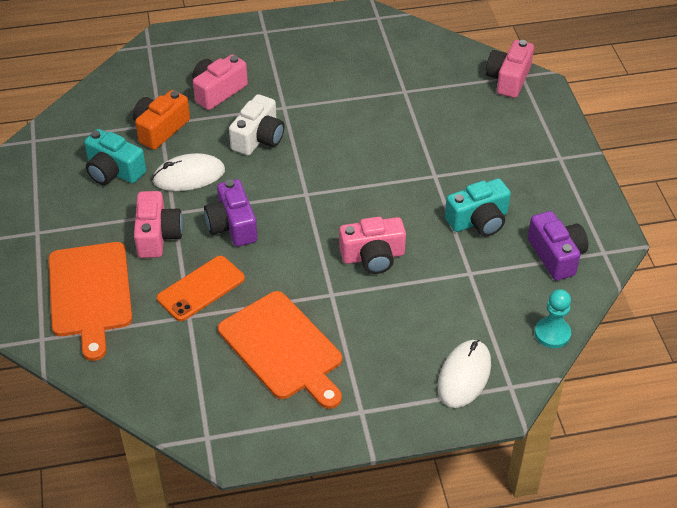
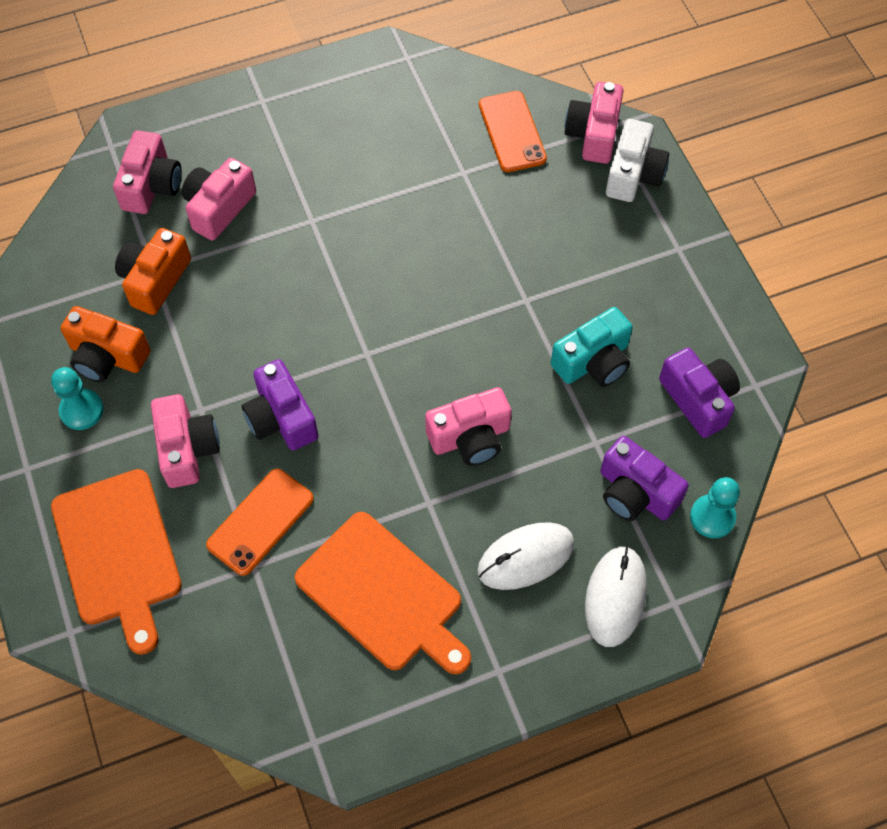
camera: 10 degrees left, 15 degrees up
turquoise camera [84,129,146,185] -> orange camera [61,306,150,382]
white mouse [152,153,225,191] -> white mouse moved to [477,522,575,590]
white camera [229,94,284,155] -> white camera moved to [606,119,669,202]
none -> turquoise pawn [51,367,104,430]
none -> pink camera [113,130,182,214]
none -> orange phone [479,91,547,172]
none -> purple camera [600,436,689,521]

